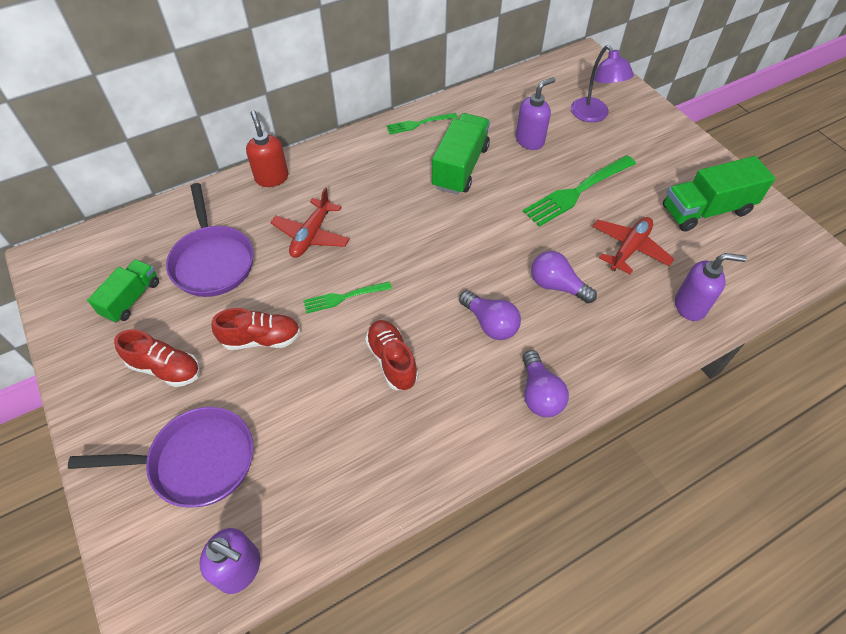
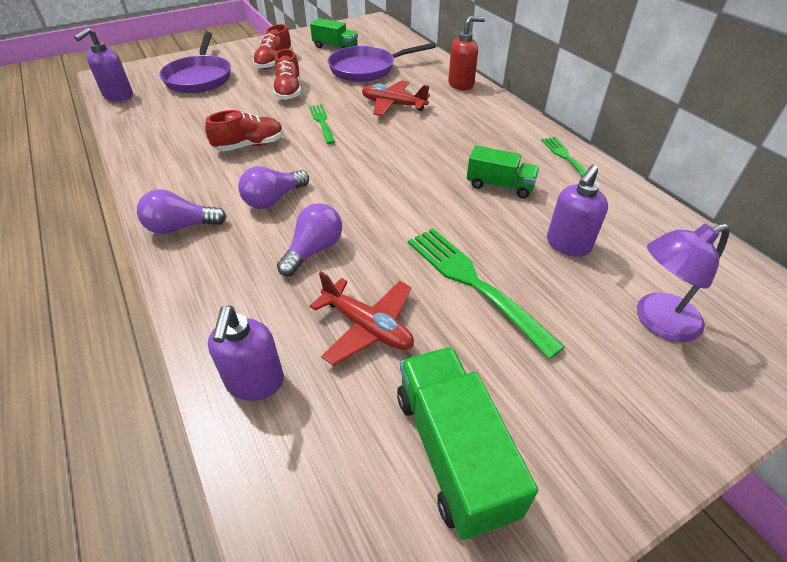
camera: 90 degrees right, 10 degrees down
green truck [432,113,490,195] -> green truck [467,146,539,198], size x0.63
purple soap dispenser [516,77,555,150] -> purple soap dispenser turned 75 degrees clockwise [547,165,608,257]

